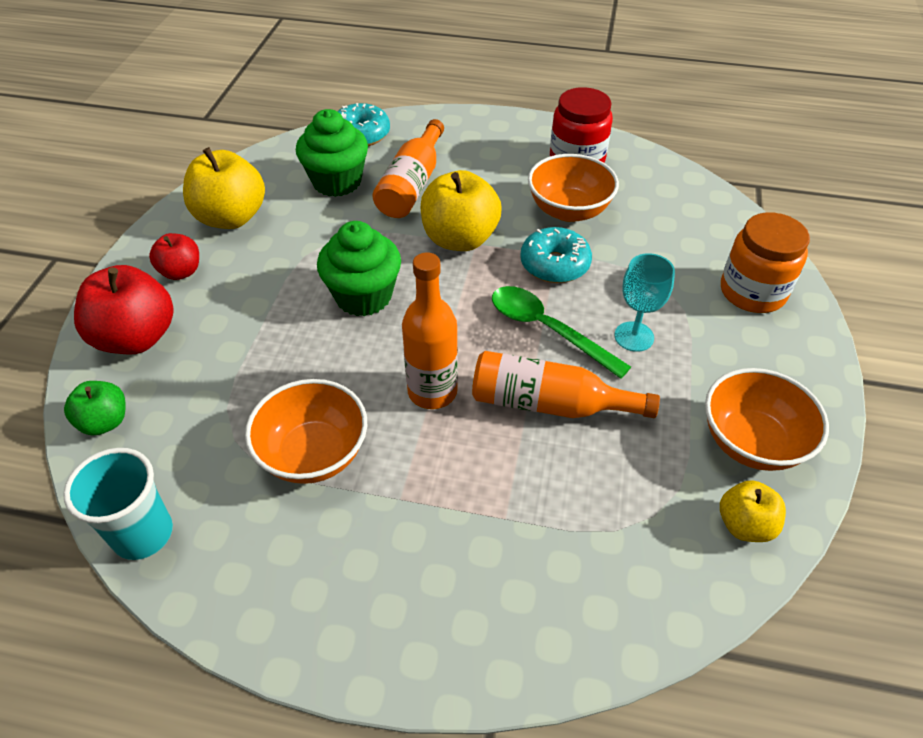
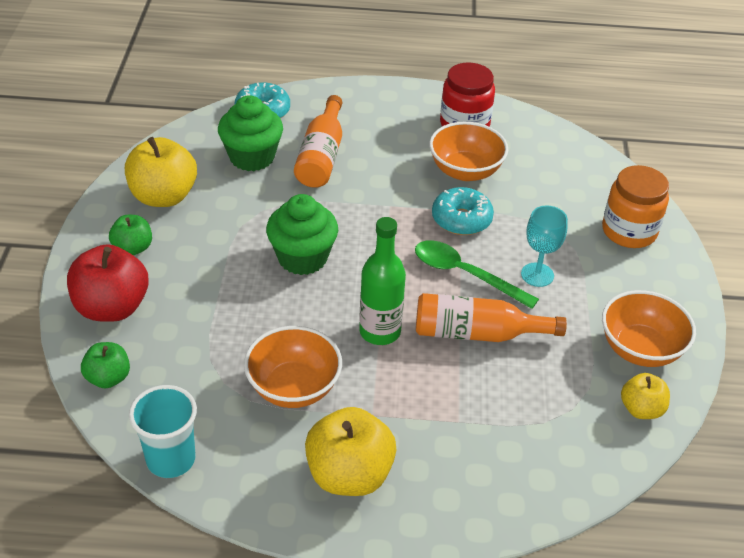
camera: 10 degrees left, 5 degrees down
red apple [149,233,199,280] -> green apple [109,215,152,255]
orange bottle [402,253,458,409] -> green bottle [359,217,406,345]
yellow apple [420,170,502,251] -> yellow apple moved to [305,407,397,496]

